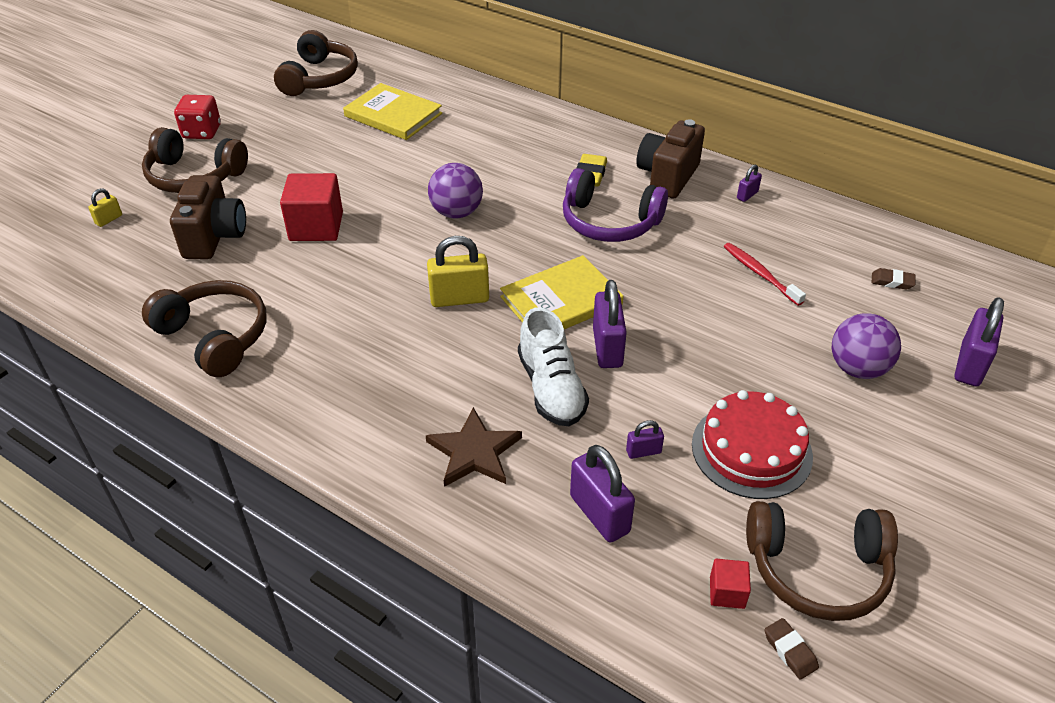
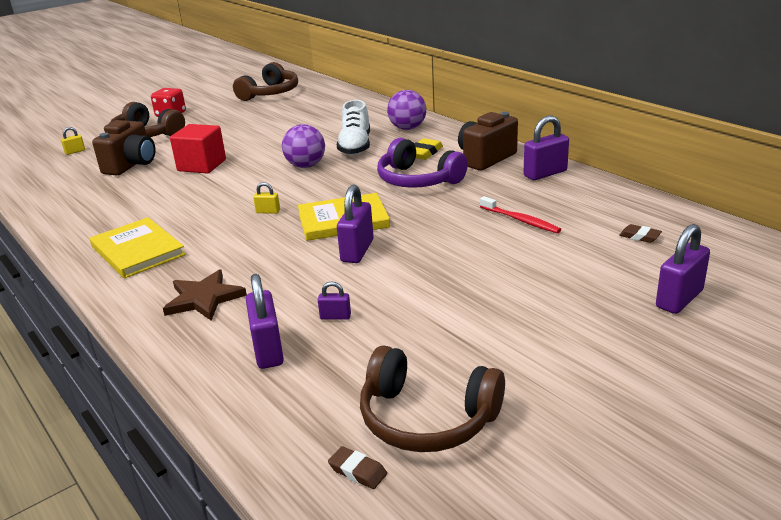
camera: 20 degrees right, 15 degrees down
brown headphones [142,280,266,377] -> none
yellow book [343,83,442,140] -> yellow book moved to [90,217,186,279]
yellow padlock [427,236,489,307] -> yellow padlock [253,182,280,214], size x0.51
white shoe [518,307,589,426] -> white shoe moved to [337,100,370,155]
red cake [692,390,813,499] -> none
red cube [710,559,751,609] -> none
red toothbrush [724,243,806,306] -> red toothbrush turned 150 degrees clockwise [480,196,561,233]
purple padlock [737,165,762,202] -> purple padlock [523,115,569,180], size x1.97
brown eraser [764,618,819,680] -> brown eraser turned 45 degrees counterclockwise [328,446,387,489]
purple ball [832,314,901,379] -> purple ball moved to [387,90,426,130]

